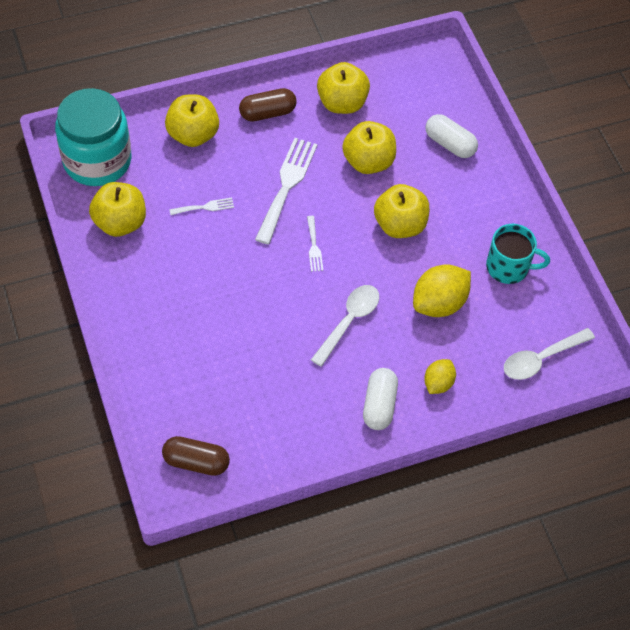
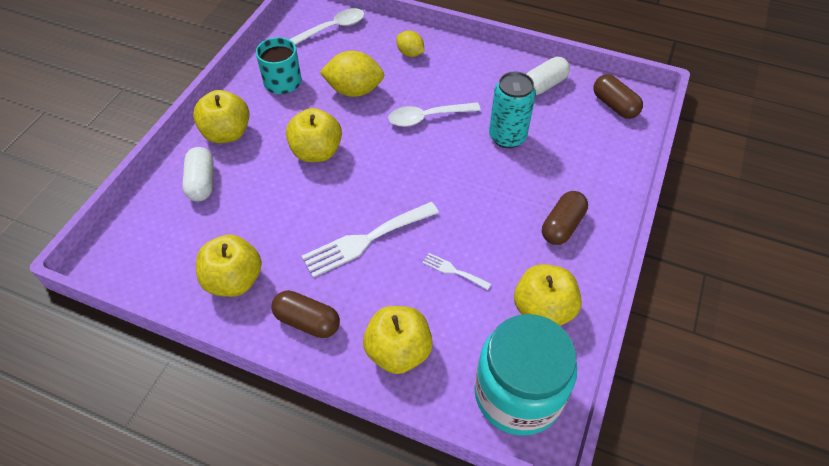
camera: 135 degrees left, 5 degrees down
white fork [307,216,323,272] -> none
yellow apple [342,121,396,174] -> yellow apple moved to [193,90,249,143]
white capsule [363,368,398,430] -> white capsule moved to [527,57,570,95]
yellow lemon [424,359,456,394] -> yellow lemon turned 60 degrees clockwise [397,31,424,57]
white spoon [504,328,595,380] -> white spoon turned 45 degrees counterclockwise [289,8,365,45]
none -> turquoise can [489,71,536,148]
none -> brown capsule [542,191,588,245]

